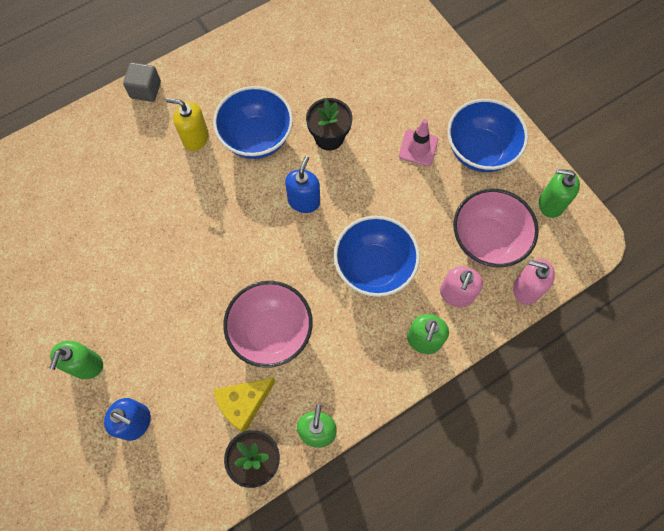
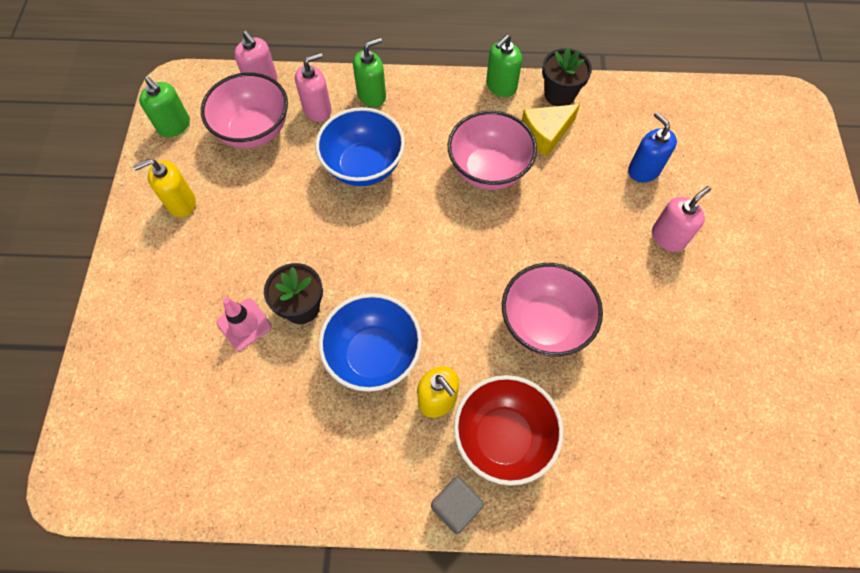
camera: 145 degrees left, 5 degrees down
green soap dispenser [49,341,103,379] -> pink soap dispenser [652,186,711,252]
yellow cheese [213,377,276,432] -> yellow cheese turned 150 degrees clockwise [522,104,580,157]
blue soap dispenser [285,156,320,213] -> none
pink traffic cone [399,119,438,166] -> pink traffic cone moved to [217,297,272,351]
blue bowl [447,99,528,172] -> yellow soap dispenser [133,159,196,217]
none -> red bowl [454,375,564,485]
none -> pink bowl [502,263,603,356]

